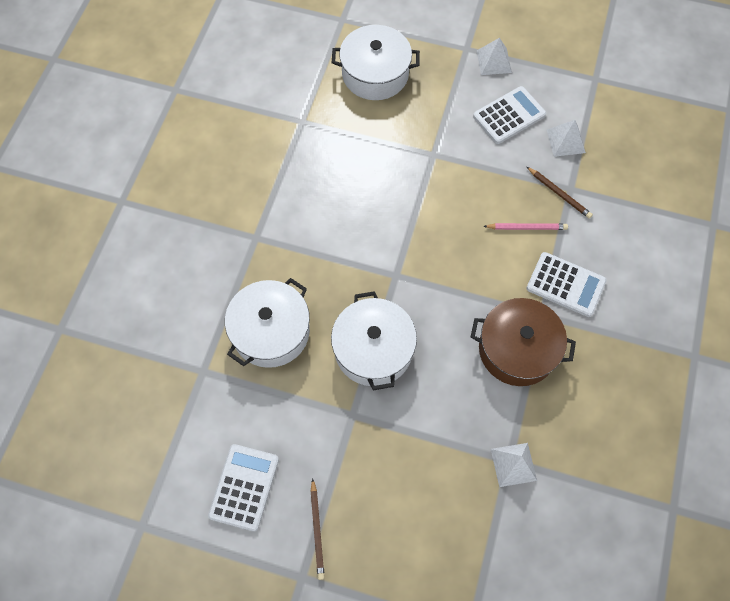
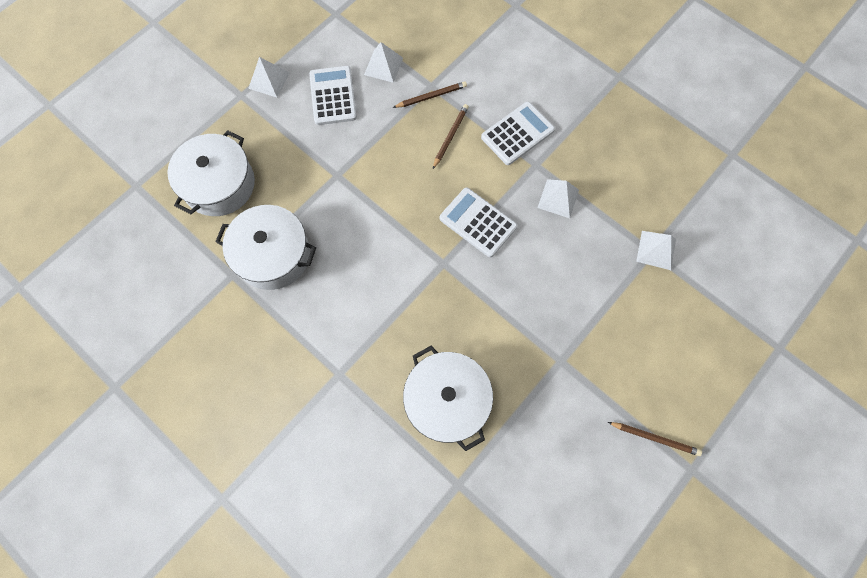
camera: 65 degrees left, 5 degrees up
white calculator [208,444,279,532] -> white calculator moved to [440,188,517,257]
white pot [331,291,417,390] -> white pot moved to [215,205,316,290]
brown pot [471,298,576,386] -> white pyramid [537,179,579,218]
pink pencil [483,223,568,230] -> brown pencil [433,104,469,169]

